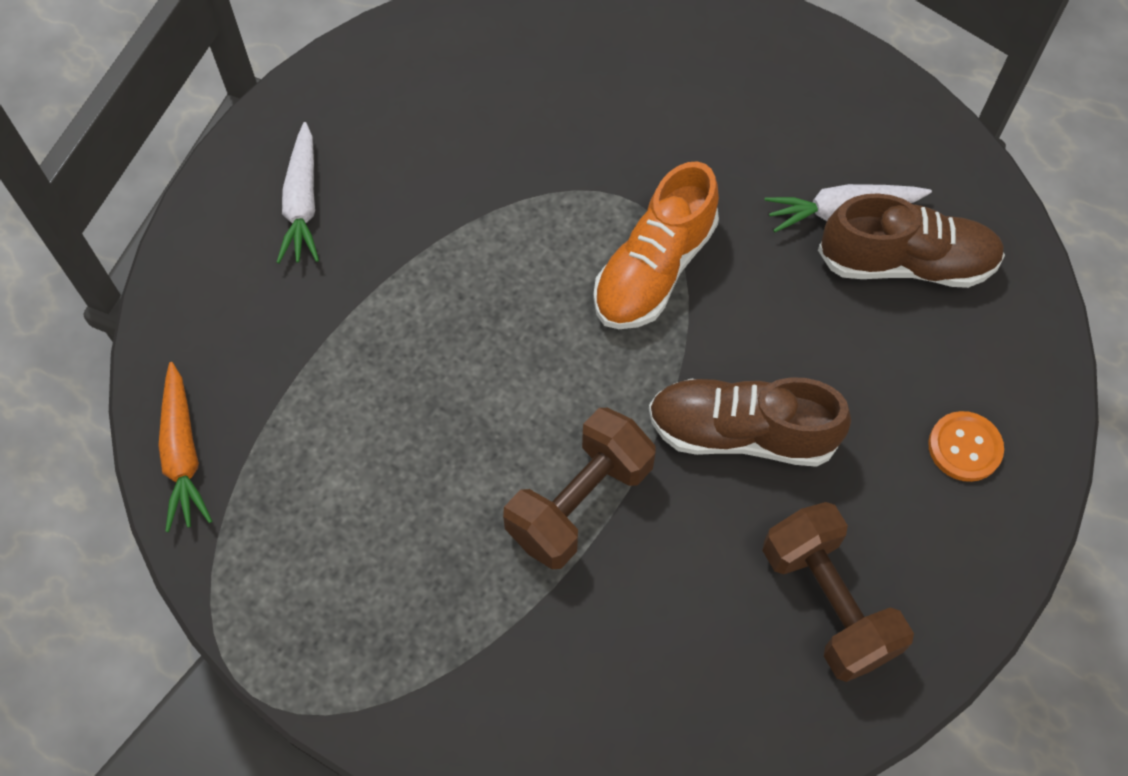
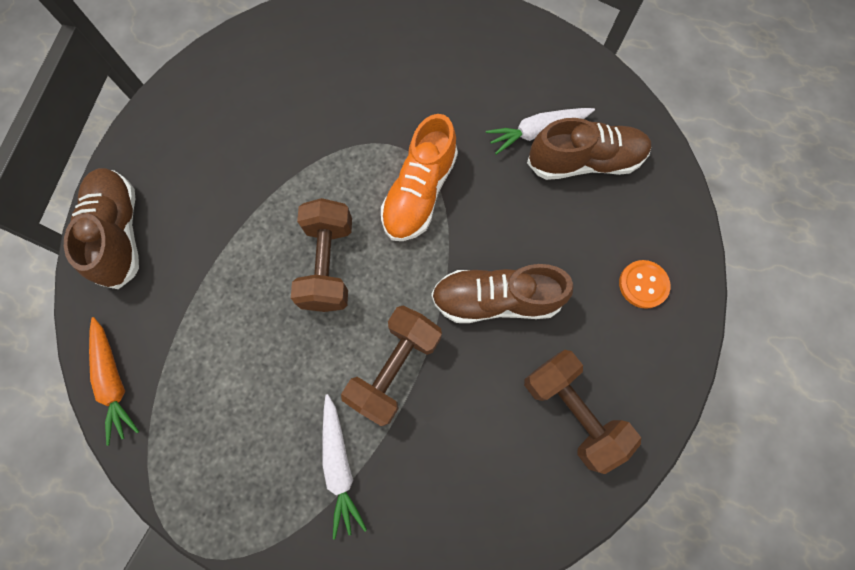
camera: 10 degrees left, 10 degrees up
white carrot [277,122,319,264] -> white carrot moved to [322,394,367,540]
none -> brown shoe [64,168,139,289]
none -> brown dumbbell [291,198,352,312]

